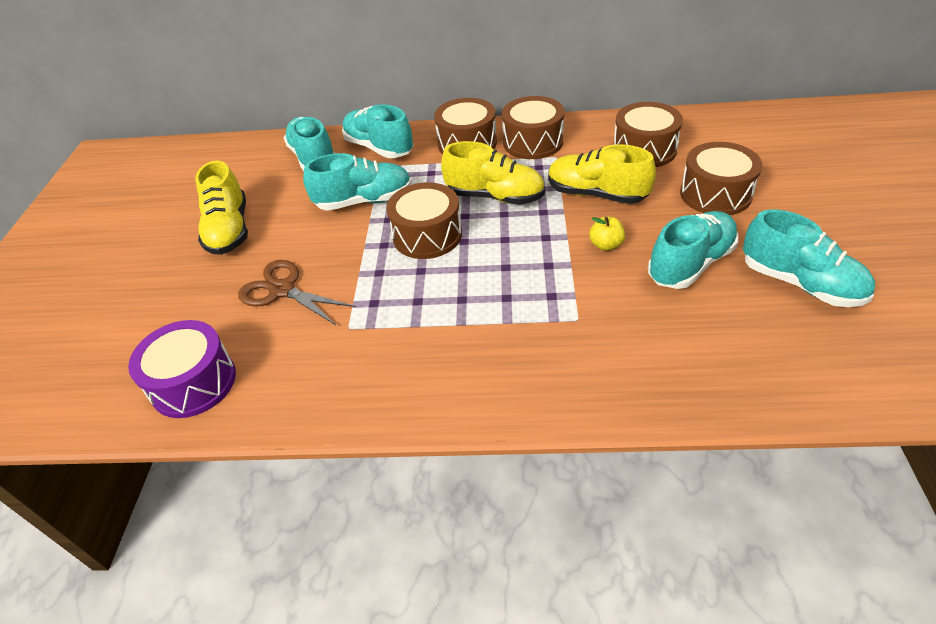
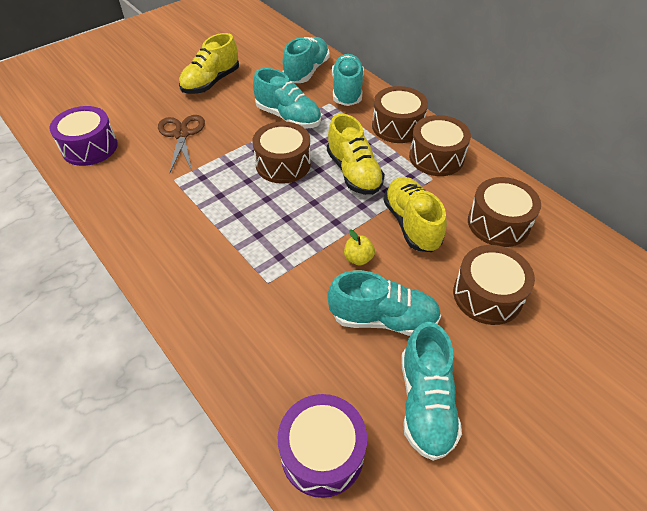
camera: 45 degrees right, 5 degrees up
none -> purple drum [278,394,367,498]

